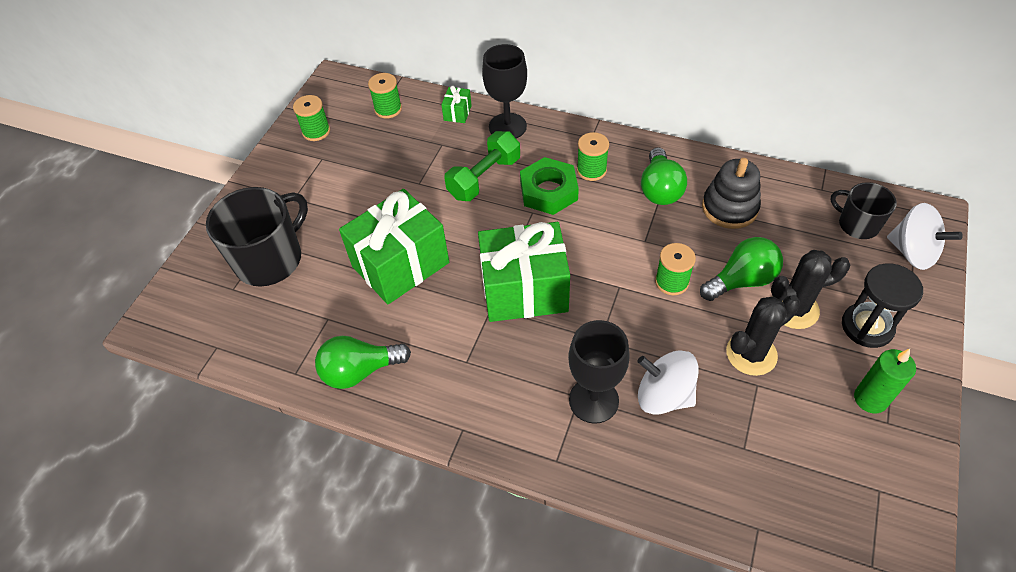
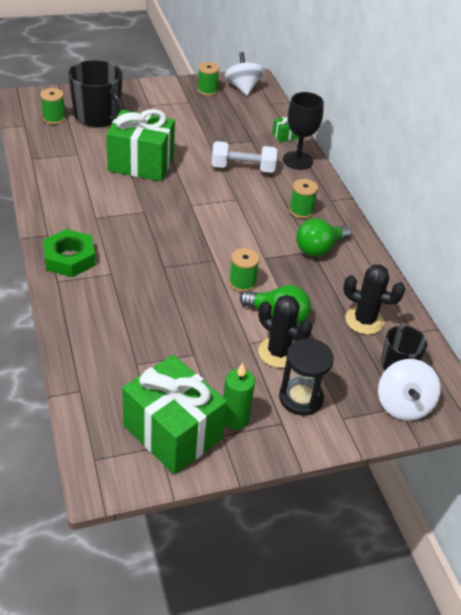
camera: 45 degrees right, 10 degrees down
black mug [206,187,308,287] -> black mug turned 45 degrees clockwise [68,60,124,127]
green light bulb [315,336,411,389] -> none
green spool [368,73,402,119] -> green spool moved to [40,88,66,124]
green dumbbell [444,131,520,201] -> white dumbbell [212,141,277,173]
green gift [478,222,570,322] -> green gift moved to [122,355,227,475]
green nut [520,157,579,215] -> green nut moved to [43,229,96,277]
black goblet [568,320,630,424] -> none
white spinning top [638,350,699,415] -> white spinning top moved to [224,52,264,96]
black stacking toy [702,158,761,229] -> none
black cactus [726,295,800,376] -> black cactus moved to [343,264,405,335]

